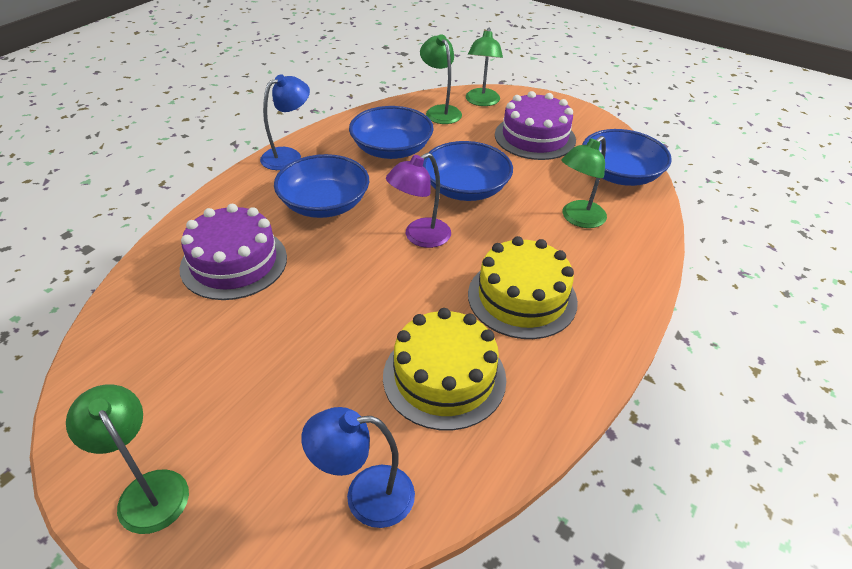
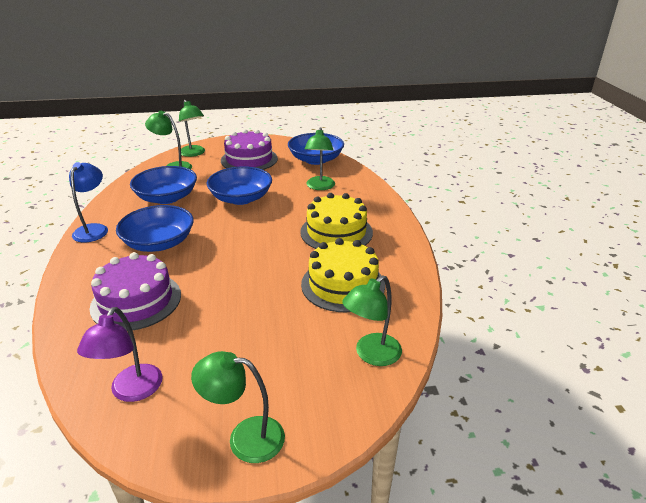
camera: 40 degrees left, 10 degrees down
blue lamp [301,407,415,528] -> green lamp [342,275,402,366]
purple lamp [386,153,451,248] -> purple lamp moved to [77,307,162,402]

